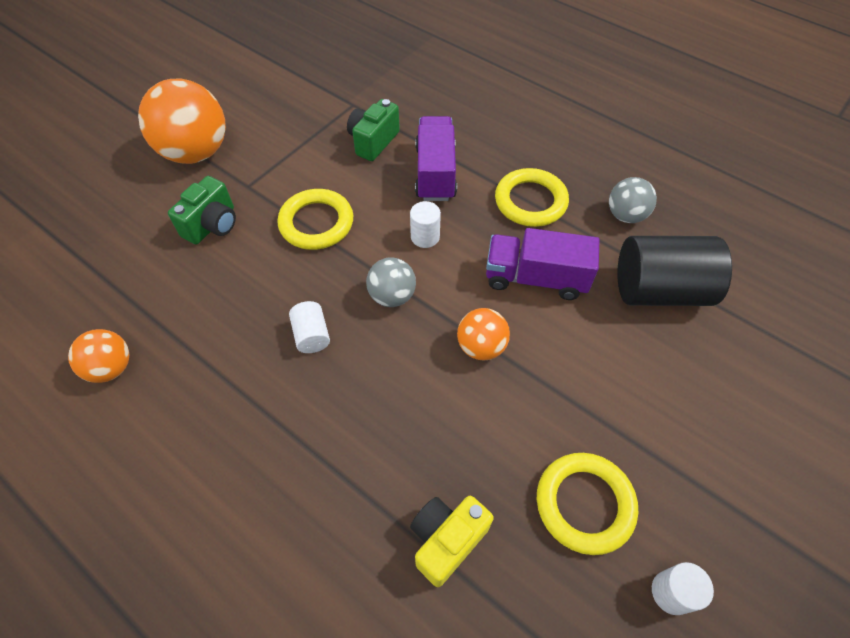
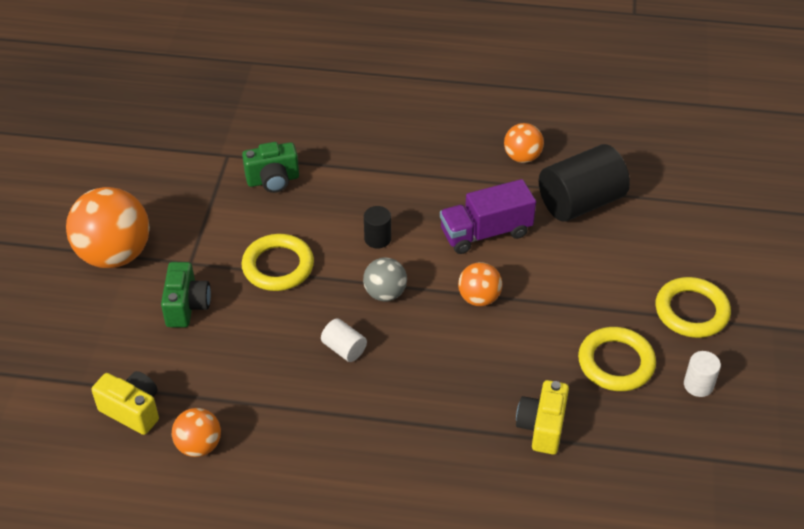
camera: 30 degrees left, 10 degrees down
green camera [347,99,400,161] -> green camera turned 105 degrees counterclockwise [242,142,299,193]
white cylinder [410,201,441,248] -> black cylinder [364,206,391,248]
purple truck [415,116,457,201] -> none
yellow ring [495,168,569,227] -> yellow ring moved to [655,277,731,338]
grey ball [609,177,657,223] -> orange ball [504,123,544,163]
none -> yellow camera [92,371,159,435]

